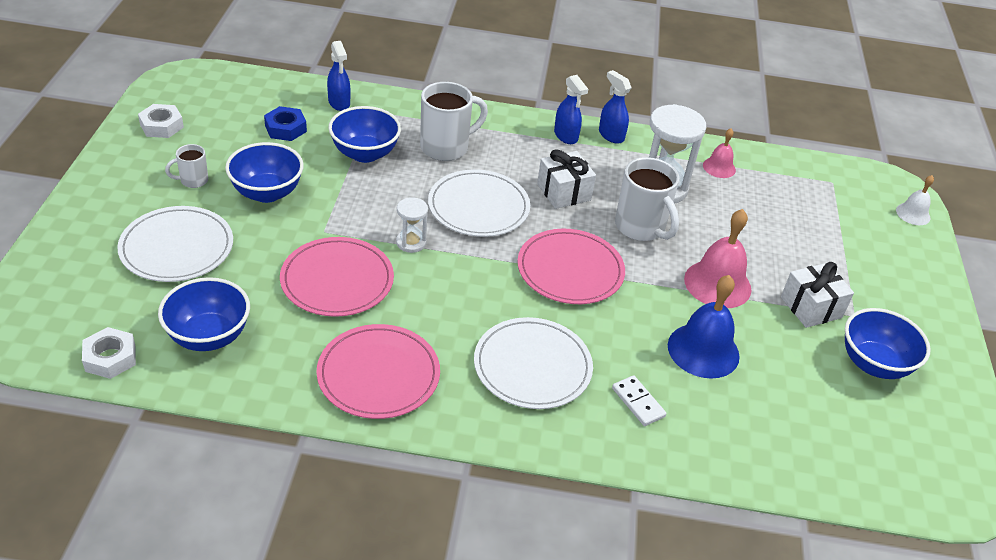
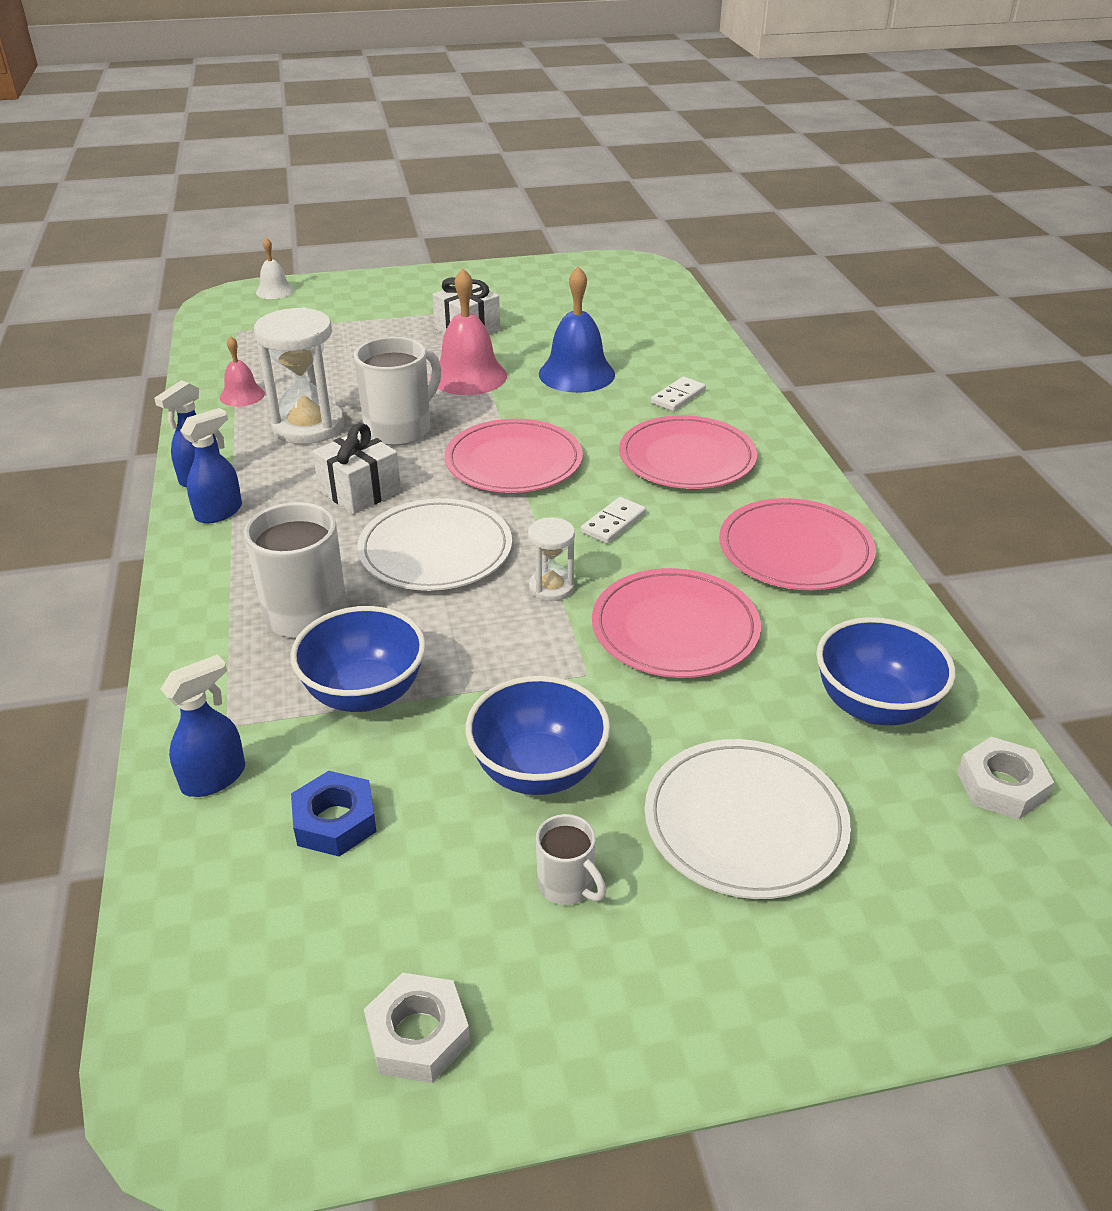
camera: 105 degrees left, 5 degrees down
white plate [474,317,593,409] -> pink plate [619,415,757,489]
blue bowl [845,308,931,379] -> none
none -> white domino [581,497,646,544]

